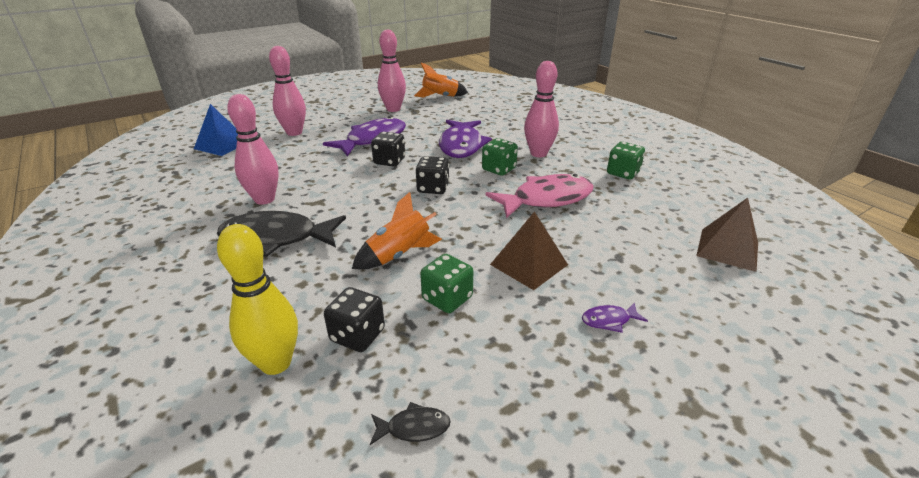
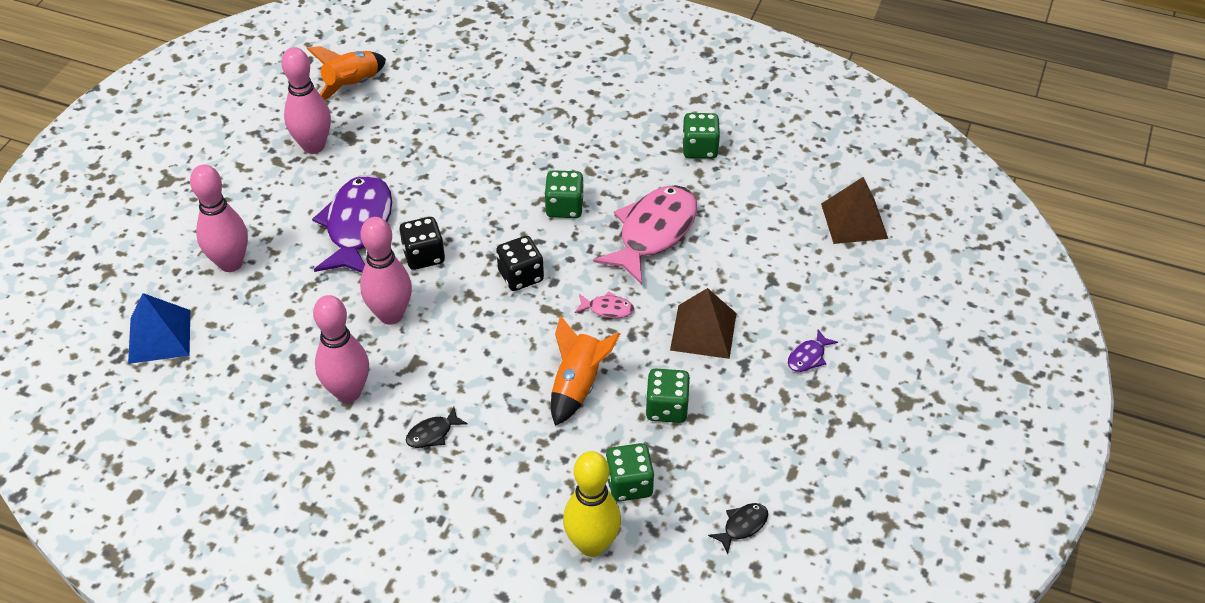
camera: 35 degrees left, 15 degrees up
black fish [217,211,346,257] -> black fish [406,407,468,448], size x0.42
black dice [324,287,385,352] -> green dice [606,443,654,502]
purple fish [439,120,492,158] -> none
pink bowling pin [524,61,559,157] -> pink bowling pin moved to [360,217,412,325]
none -> pink fish [575,292,634,318]

